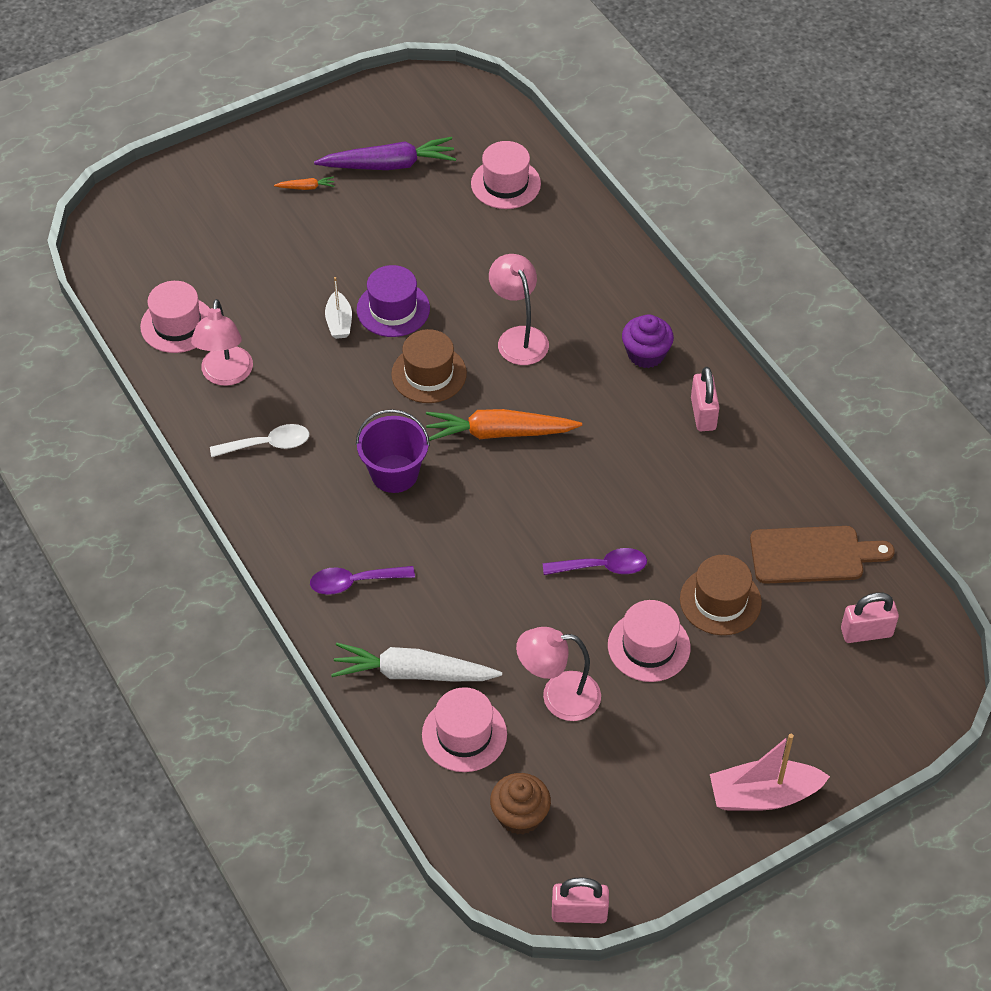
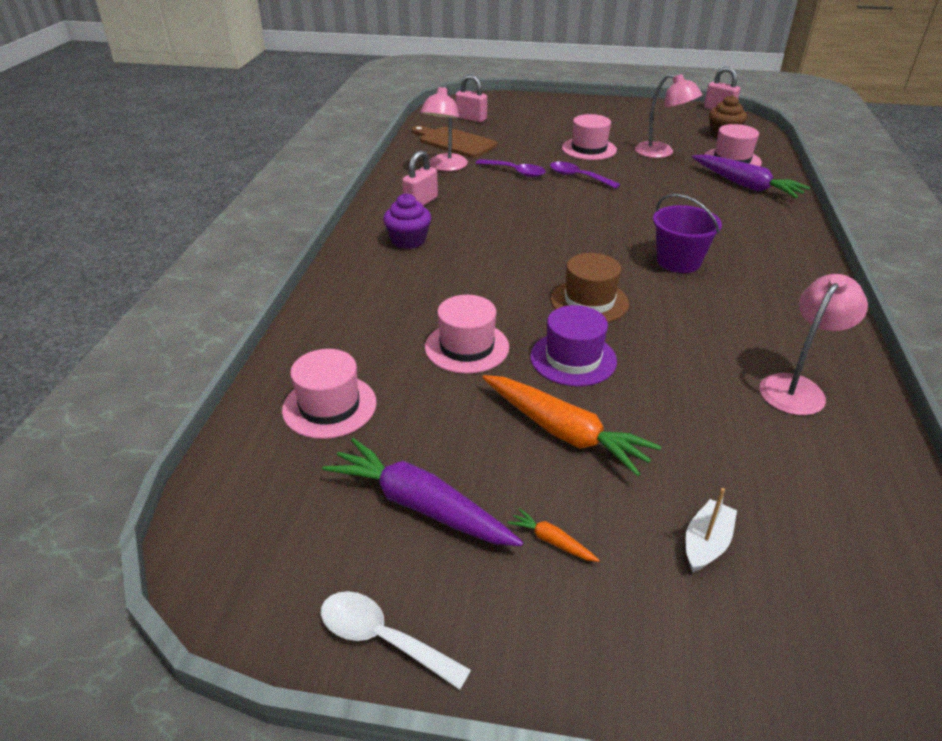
camera: 140 degrees left, 15 degrees down
pink hat [140,281,210,353] -> pink hat moved to [425,295,509,374]
white spoon [210,424,309,457] -> white spoon moved to [321,591,471,690]
purple spoon [310,566,415,595] -> purple spoon moved to [476,159,546,177]
white boat [325,277,352,339] -> white boat moved to [685,488,737,572]
white carrot [331,643,502,681] -> purple carrot [692,155,810,198]
orange carrot [426,409,582,441] -> orange carrot moved to [482,375,662,476]
pink lamp [489,254,549,365] -> pink lamp moved to [420,85,468,171]
brown hat [680,555,762,635] -> none
pink boat [710,734,830,811] -> none

